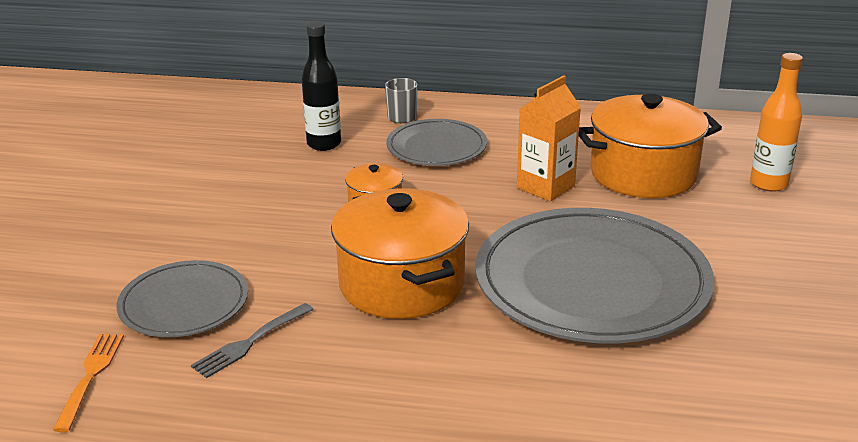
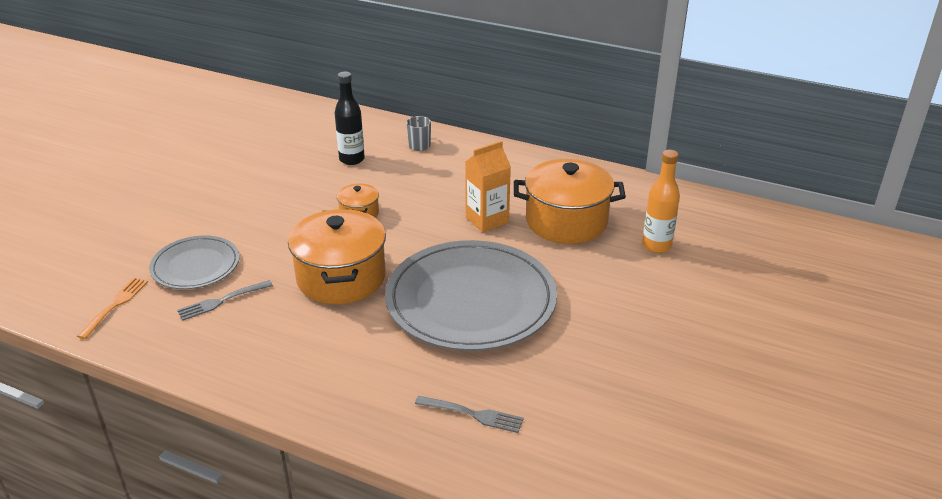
camera: 15 degrees right, 5 degrees up
grey plate [386,119,487,166] -> none
none -> grey fork [415,396,524,433]

